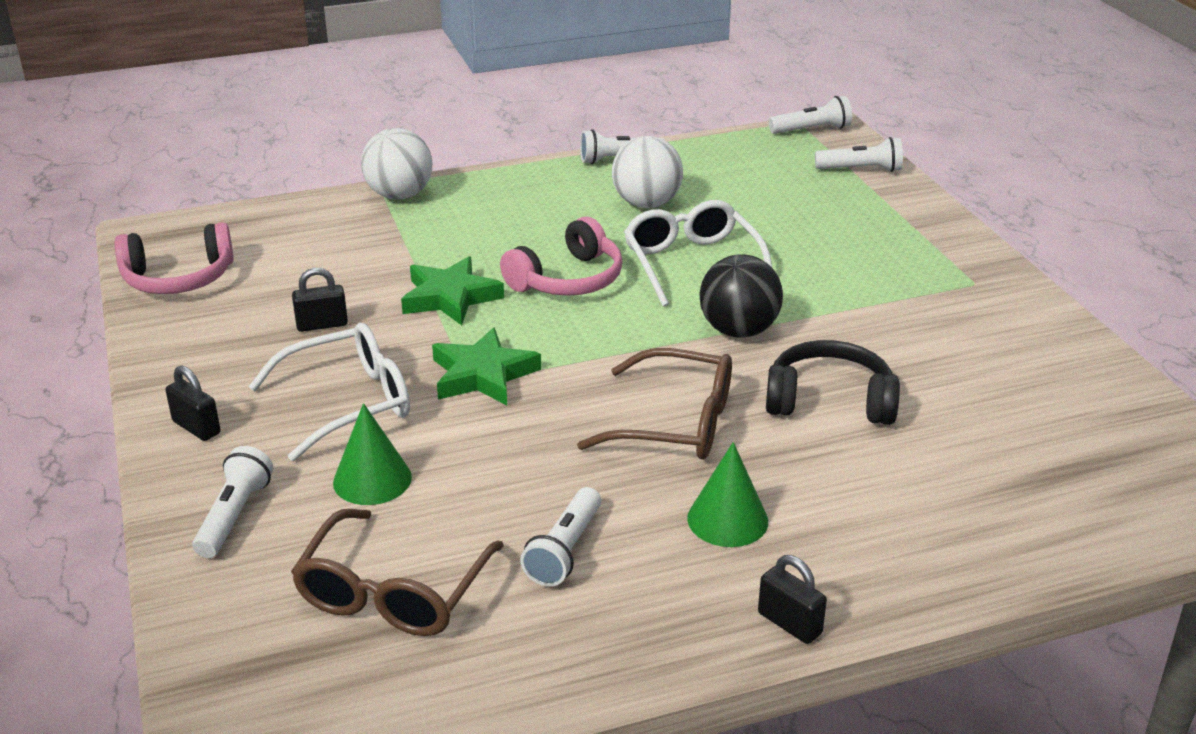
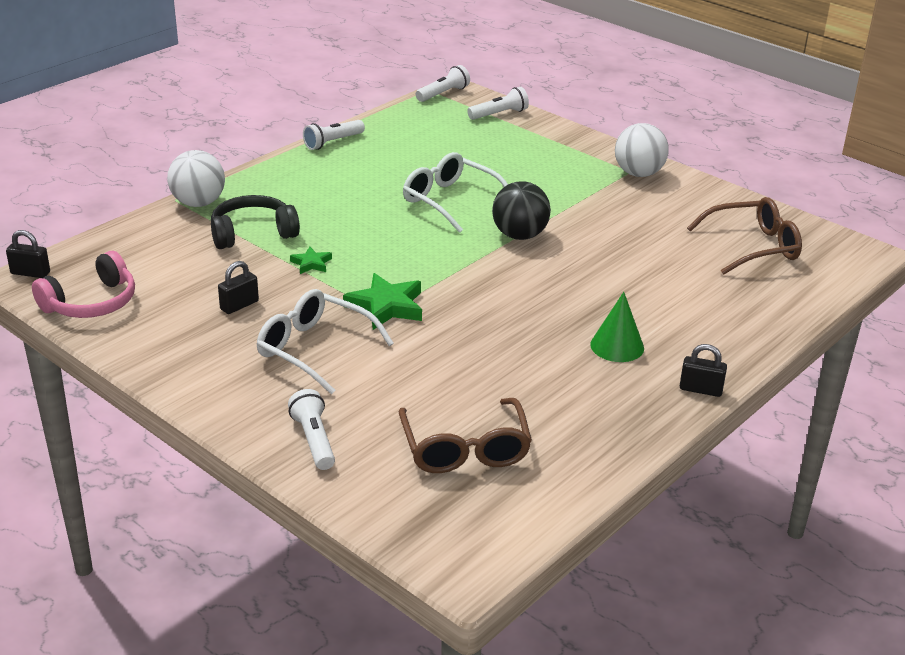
camera: 30 degrees left, 0 degrees up
black padlock [166,365,221,441] -> black padlock moved to [6,230,50,278]
white glasses [249,323,410,461] -> white glasses turned 90 degrees counterclockwise [257,289,394,394]
green cone [333,403,412,505] -> none
green star [401,256,504,325] -> green star [290,247,332,274], size x0.54
pink headphones [500,217,623,296] -> none
white flashlight [520,487,601,587] -> none
brown glasses [577,348,732,460] -> brown glasses moved to [687,197,802,275]
white ball [612,136,683,208] -> white ball moved to [615,123,669,177]
black headphones [766,340,900,425] -> black headphones moved to [211,195,300,249]

